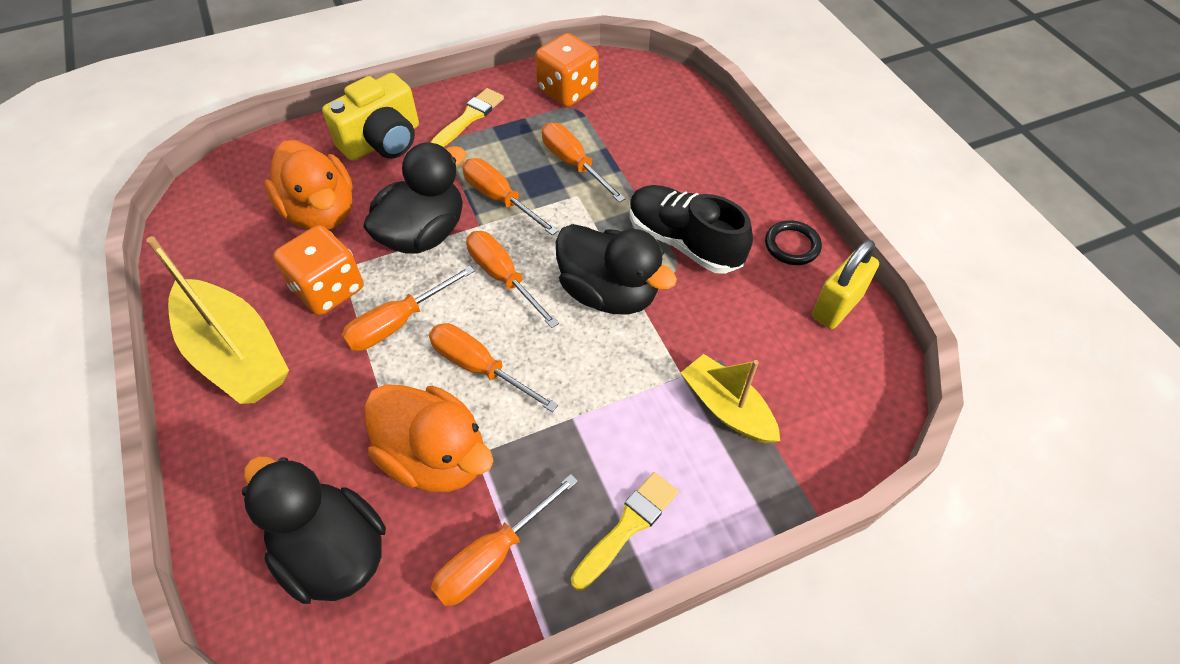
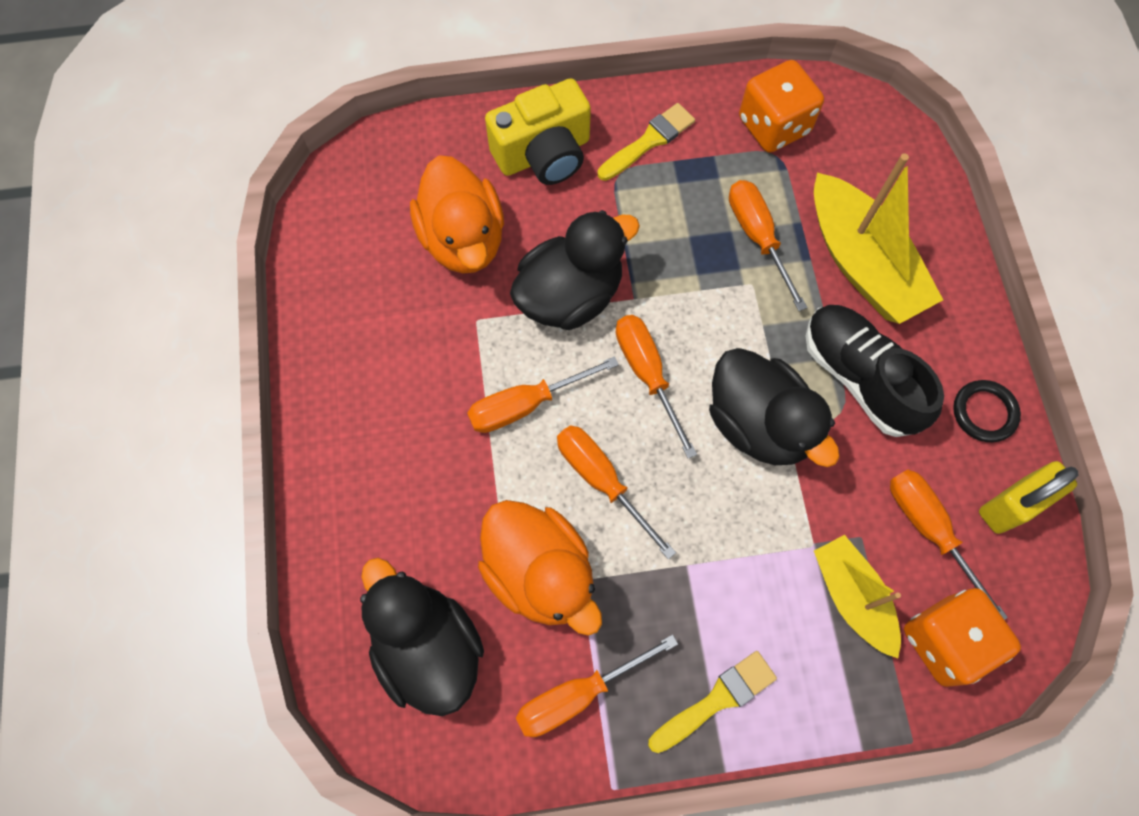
camera: 15 degrees right, 15 degrees up
yellow boat [146,236,289,404] -> yellow boat moved to [814,153,943,324]
orange dice [273,225,363,315] -> orange dice moved to [904,588,1021,687]
orange screwdriver [462,158,558,236] -> orange screwdriver moved to [890,469,1008,620]

